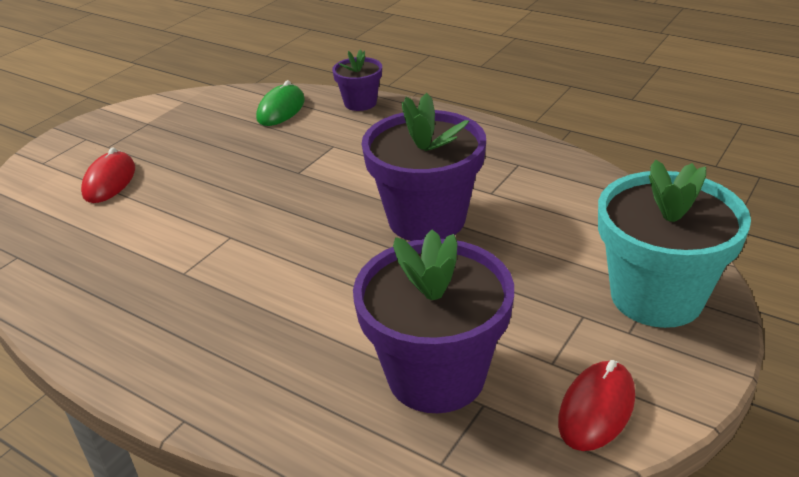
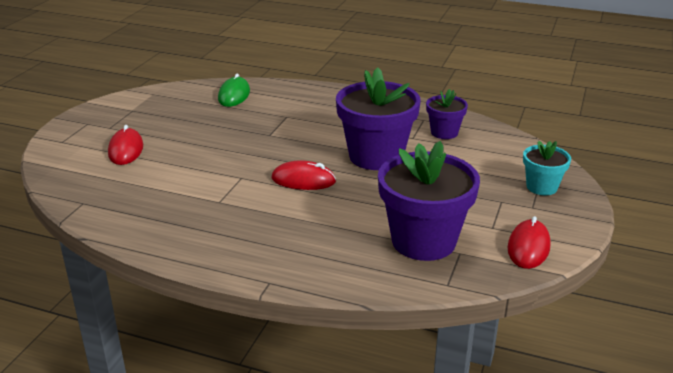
camera: 15 degrees left, 5 degrees down
purple flower pot [332,49,382,111] -> purple flower pot moved to [426,89,468,139]
turquoise flower pot [598,160,751,328] -> turquoise flower pot [523,141,571,195], size x0.53
none -> red mouse [272,160,336,190]

